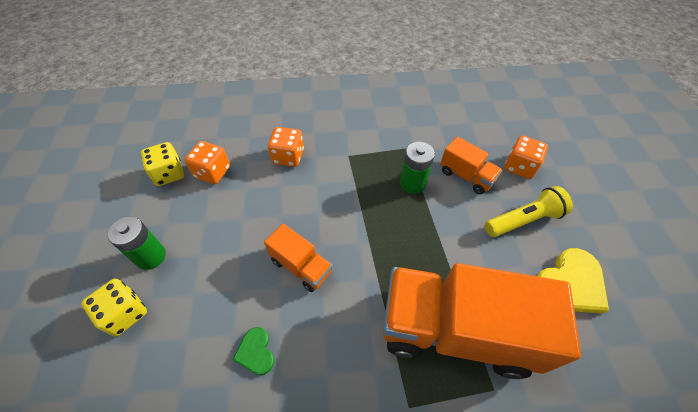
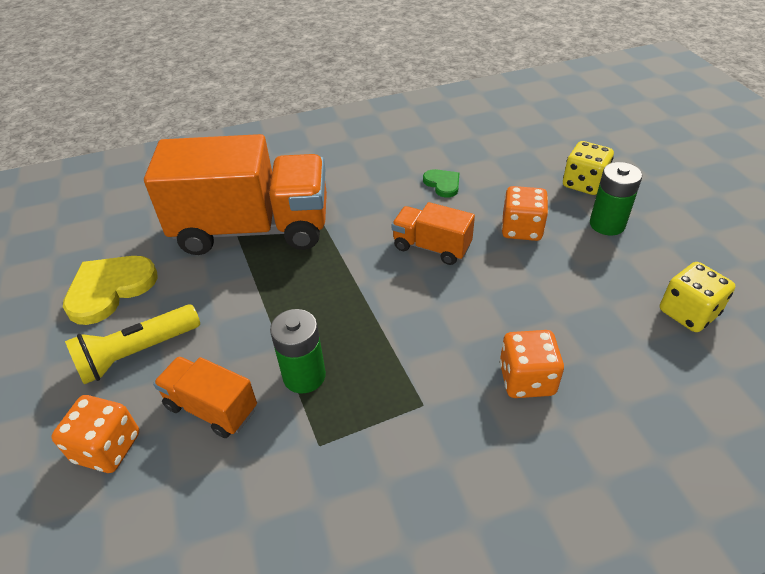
camera: 170 degrees right, 10 degrees down
orange dice [184,141,230,184] -> orange dice moved to [502,186,548,241]

